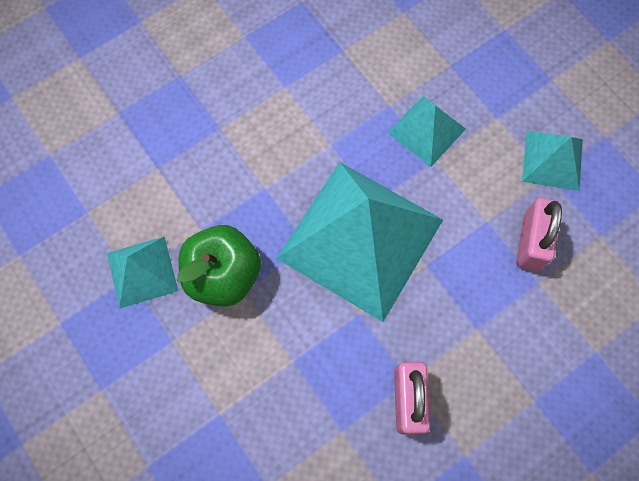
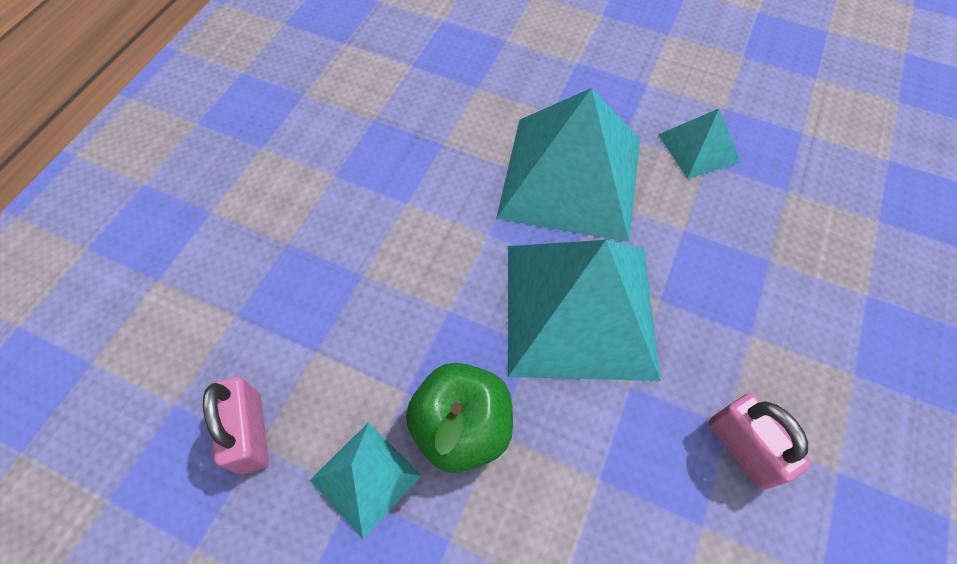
camera: 30 degrees left, 10 degrees down
turquoise pyramid [388,96,466,167] -> turquoise pyramid [496,88,640,242], size x2.08
pink padlock [516,198,562,271] -> pink padlock moved to [203,377,269,475]

